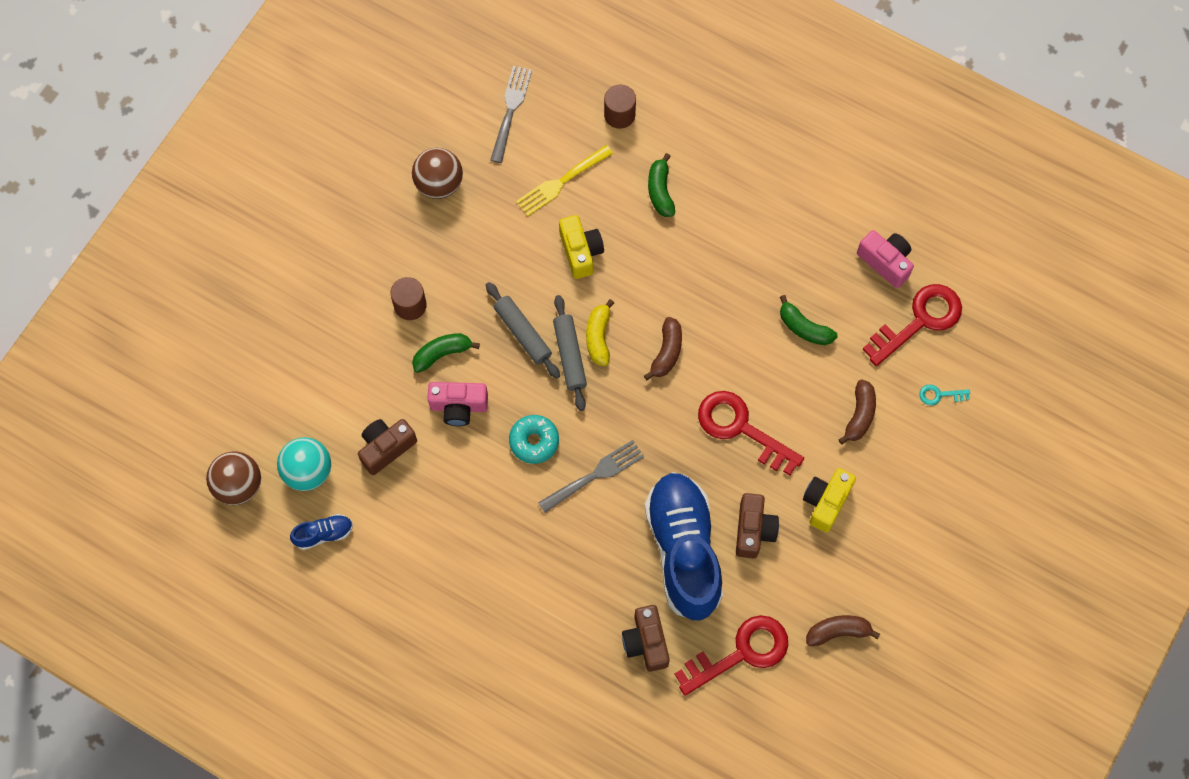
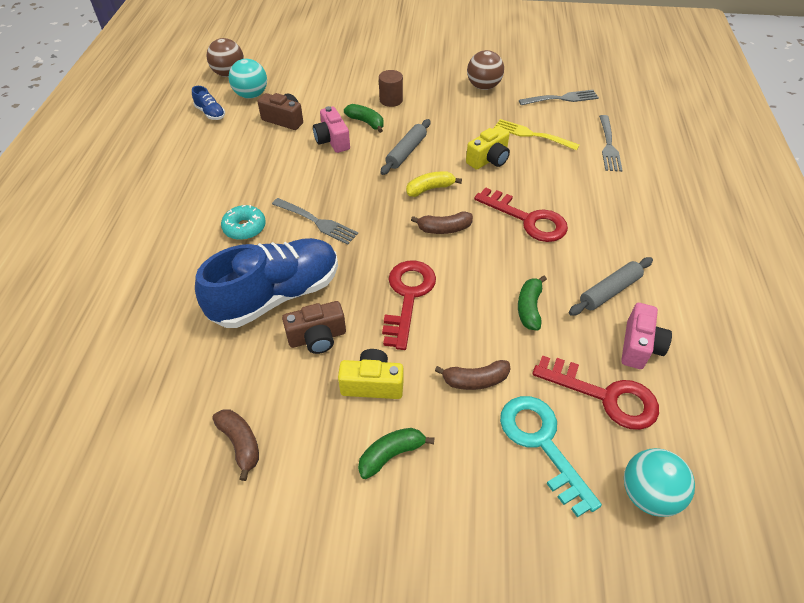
camera: 65 degrees right, 20 degrees down
turquoise donut [509,415,559,464] -> turquoise donut moved to [221,205,266,240]
grey rolling pin [553,295,587,411] -> grey rolling pin moved to [569,257,653,316]
brown cylinder [604,85,636,129] -> grey fork [599,115,623,172]
brown camera [622,605,670,672] -> none
green banana [648,153,675,217] -> green banana moved to [358,428,434,479]
red key [674,615,788,696] -> red key moved to [474,187,568,242]
turquoise key [919,384,970,406] -> turquoise key [500,396,602,518], size x2.28
none -> turquoise ball [624,448,695,517]

